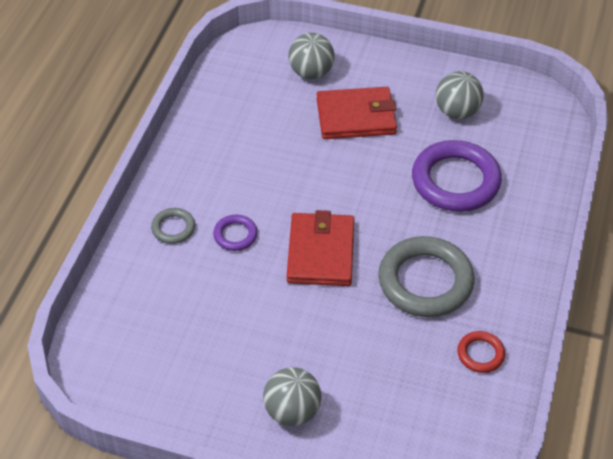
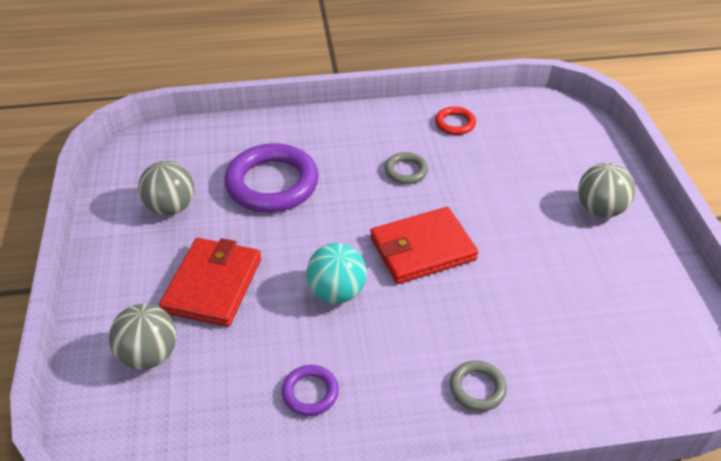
camera: 115 degrees left, 5 degrees down
purple ring [213,215,258,251] -> purple ring moved to [282,365,339,416]
red wallet [317,87,397,139] -> red wallet turned 45 degrees clockwise [159,238,261,327]
grey ring [378,236,474,317] -> grey ring [385,152,428,184], size x0.48
none -> turquoise ball [306,243,367,304]

